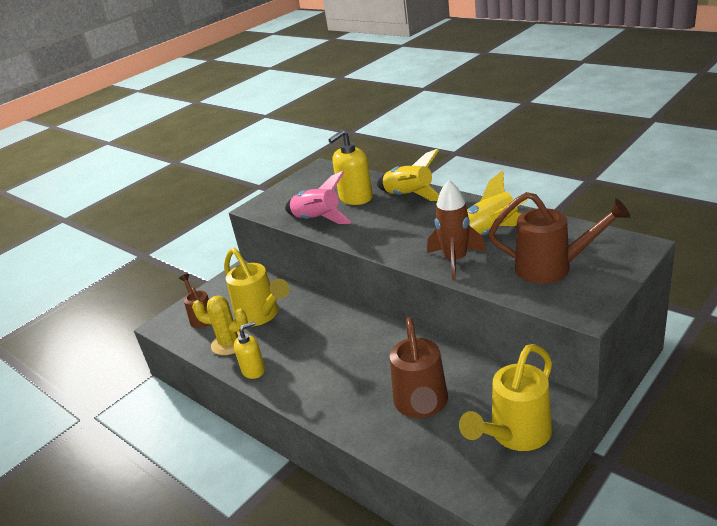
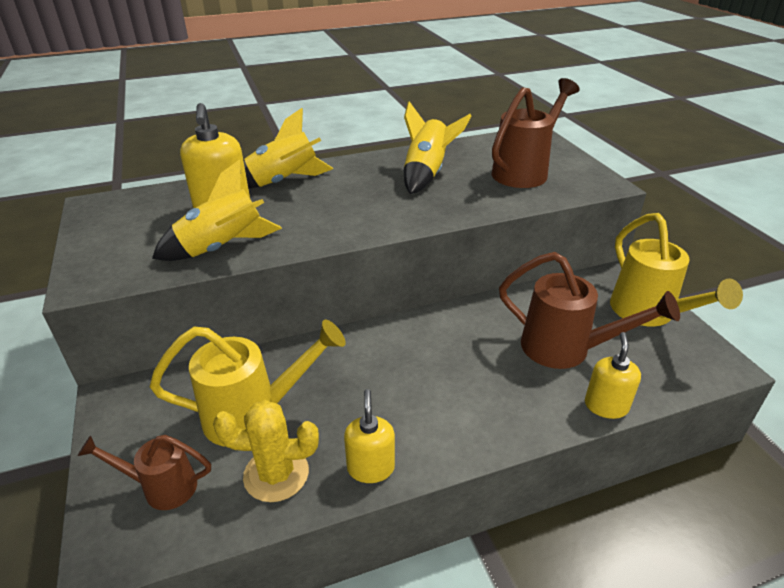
camera: 65 degrees left, 5 degrees up
yellow cactus [192,296,248,355] -> yellow cactus turned 45 degrees clockwise [213,400,319,502]
pink rocket [285,171,352,224] -> yellow rocket [152,159,282,261]
brown rocket [427,180,486,280] -> none
none -> yellow soap dispenser [585,332,641,419]

